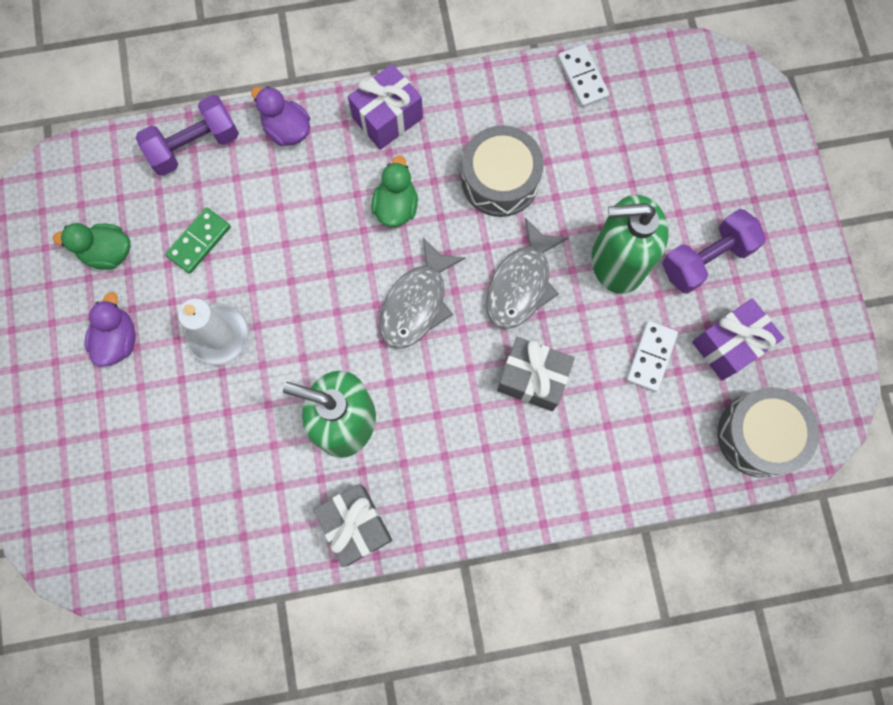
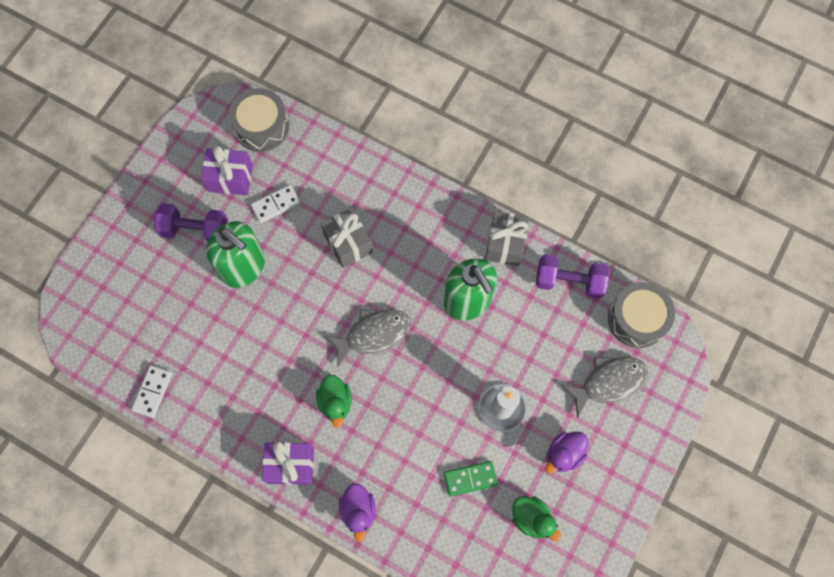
camera: 140 degrees left, 5 degrees down
purple dumbbell [136,95,239,176] -> purple dumbbell moved to [536,254,609,299]
green duck [371,155,418,227] -> green duck turned 60 degrees counterclockwise [316,375,352,428]
grey drum [461,125,544,217] -> grey drum moved to [608,282,675,348]
grey fish [486,218,569,329] -> grey fish moved to [561,357,648,418]

